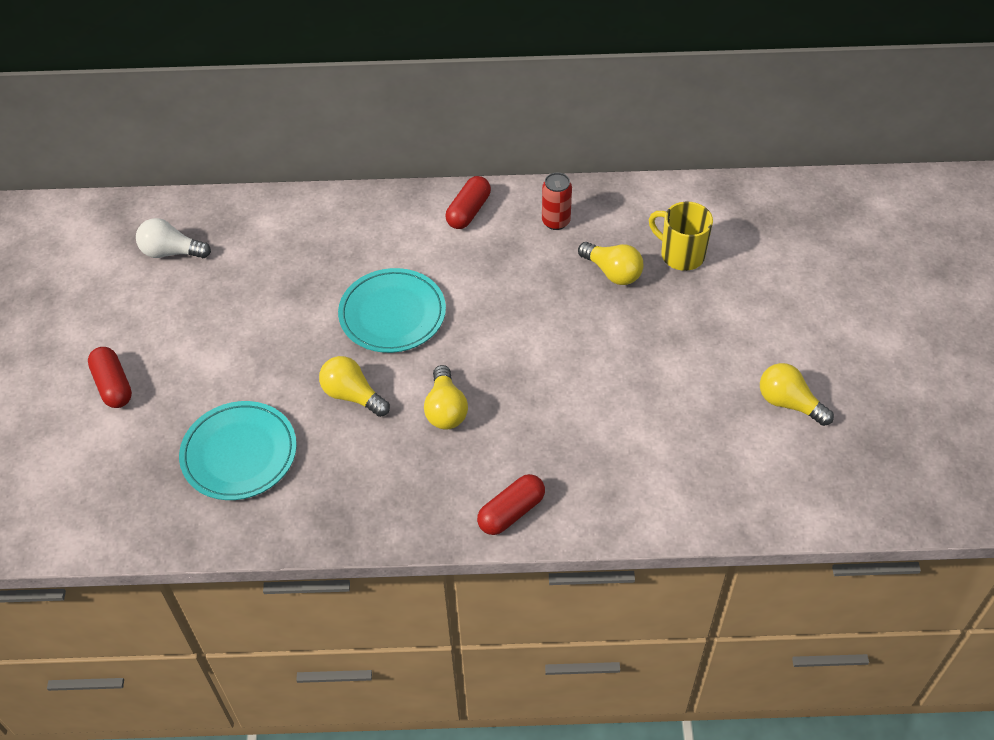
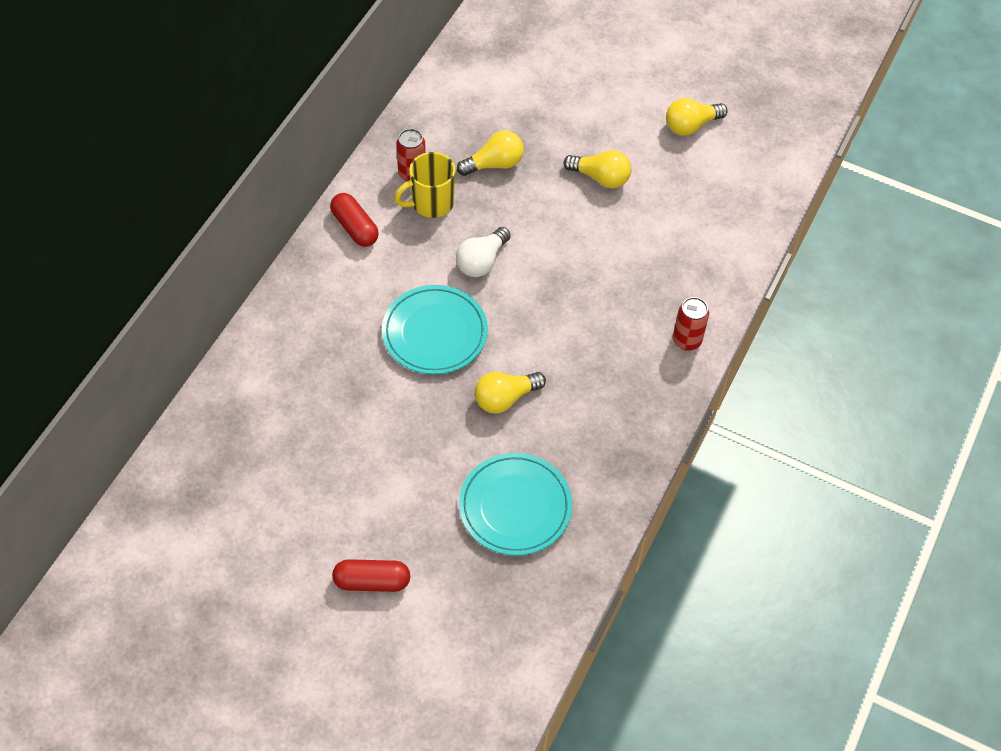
camera: 65 degrees left, 5 degrees up
white light bulb [136,218,211,258] -> white light bulb moved to [456,227,511,277]
yellow light bulb [424,365,468,429] -> yellow light bulb moved to [563,150,631,188]
red capsule [477,474,545,535] -> red can [673,297,709,351]
yellow mug [649,202,713,271] -> yellow mug moved to [394,152,455,218]

